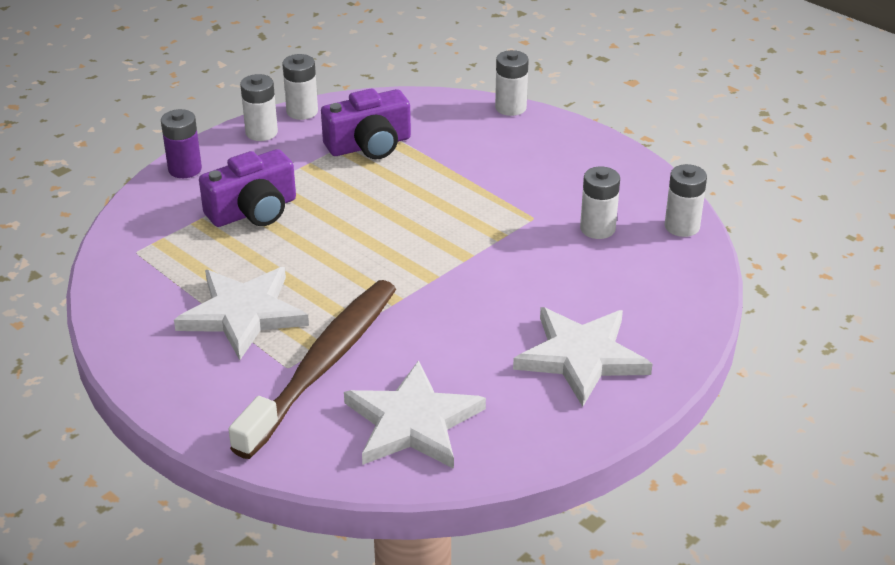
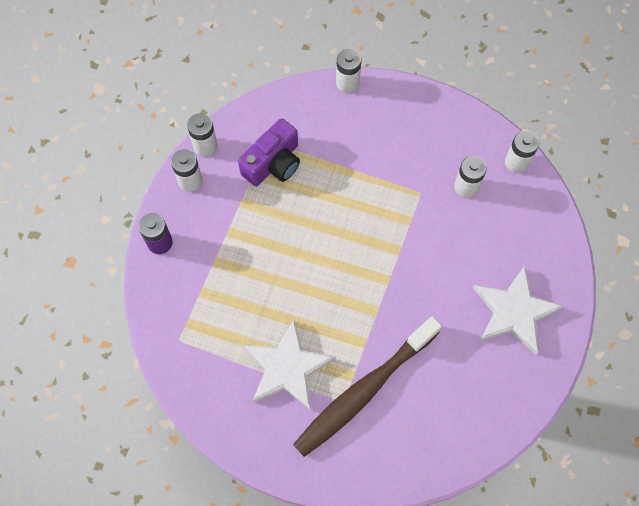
camera: 25 degrees left, 30 degrees up
purple camera [199,149,296,227] -> none
brown toothbrush [228,280,396,459] -> brown toothbrush turned 135 degrees counterclockwise [293,316,442,457]
white star [344,360,486,469] -> none

